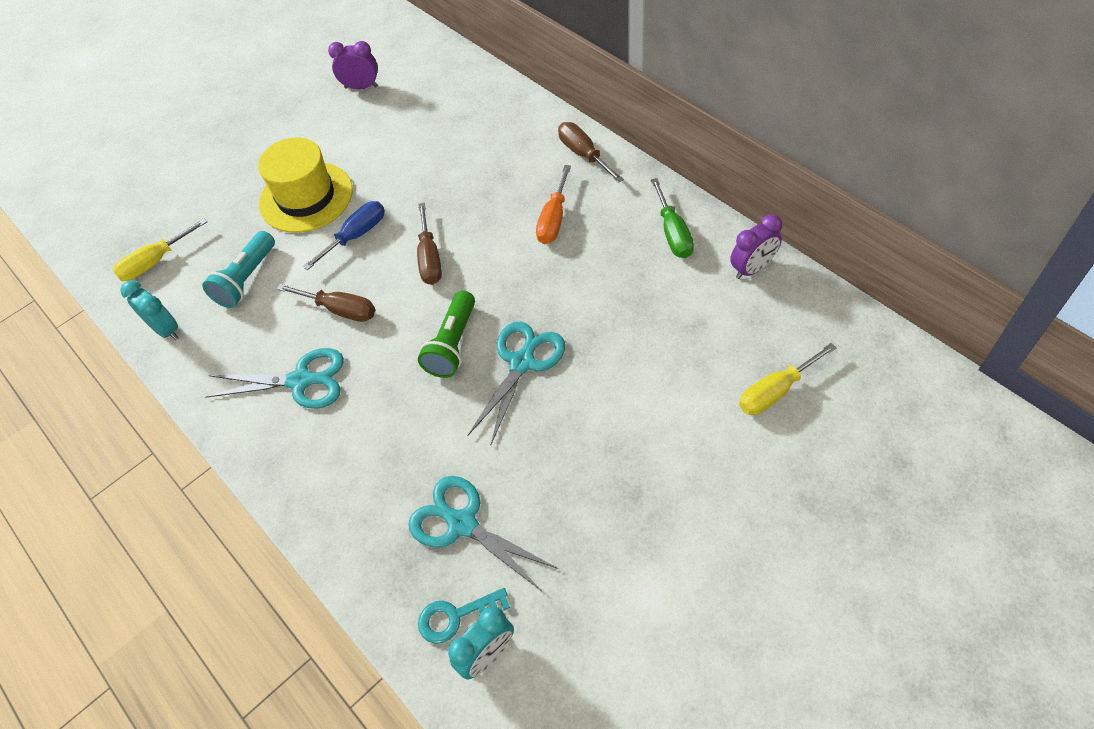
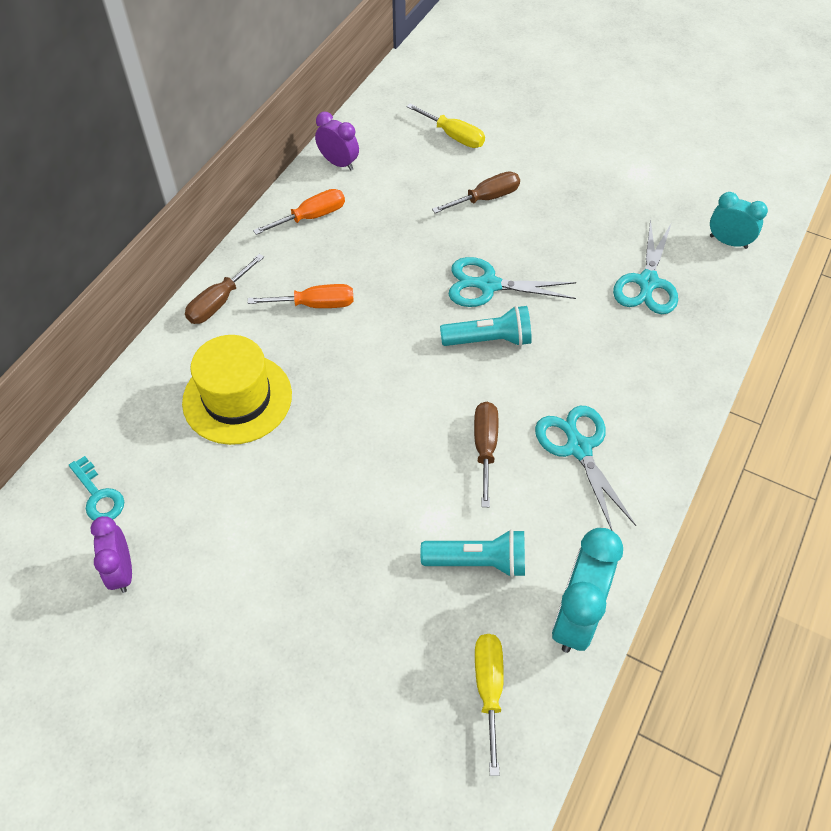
camera: 115 degrees left, 0 degrees up
yellow screwdriver [113,218,207,281] -> yellow screwdriver turned 120 degrees counterclockwise [475,634,504,776]
turquoise clock [120,280,179,340] -> turquoise clock [552,528,623,653], size x1.60
yellow hat [258,137,353,233] -> yellow hat moved to [182,335,292,445]
blue screwdriver [303,201,385,270] -> none
brown screwdriver [417,203,442,285] -> brown screwdriver moved to [432,172,520,213]
green flashlight [418,290,475,378] -> turquoise flashlight [440,306,532,347]
turquoise key [418,588,510,644] -> turquoise key moved to [69,456,124,520]
green screwdriver [651,178,694,258] -> orange screwdriver [253,189,345,235]

